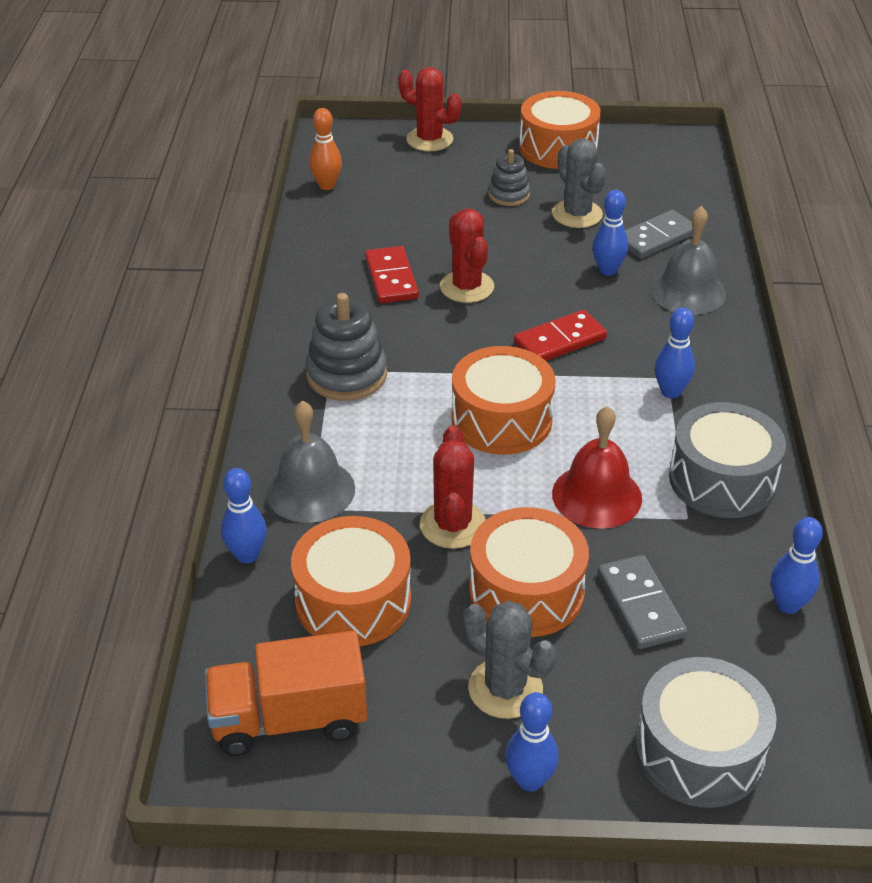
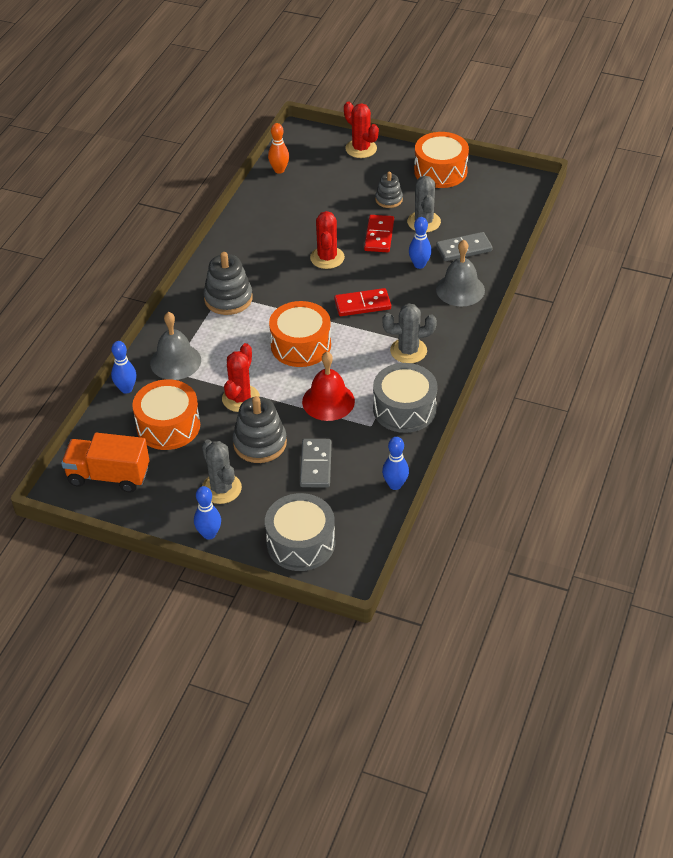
camera: 20 degrees right, 5 degrees up
red domino [365,246,419,303] -> red domino moved to [364,215,394,252]
orange drum [469,507,589,637] -> grey stacking toy [233,396,287,463]
blue bowling pin [655,308,695,398] -> grey cactus [382,303,437,363]

